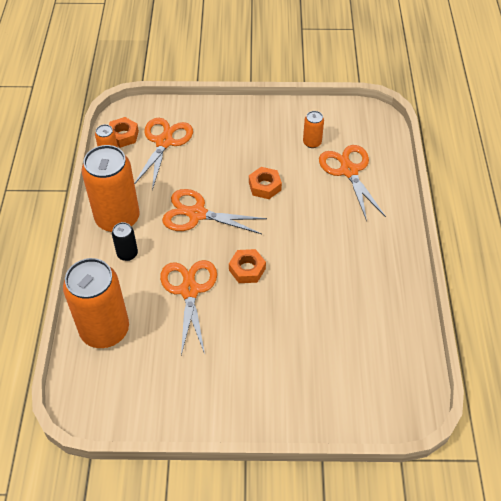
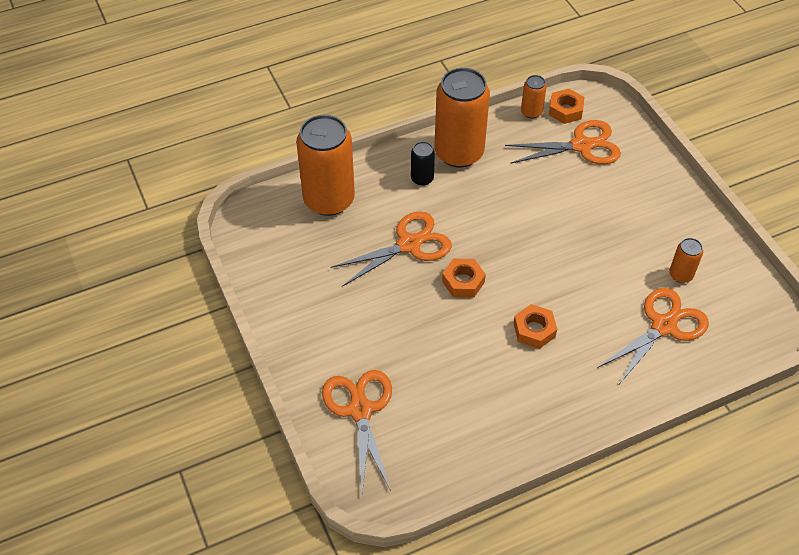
camera: 65 degrees right, 0 degrees up
orange scissors [162,189,267,234] -> orange scissors moved to [322,370,392,492]
orange nut [249,167,282,199] -> orange nut moved to [513,304,557,349]

